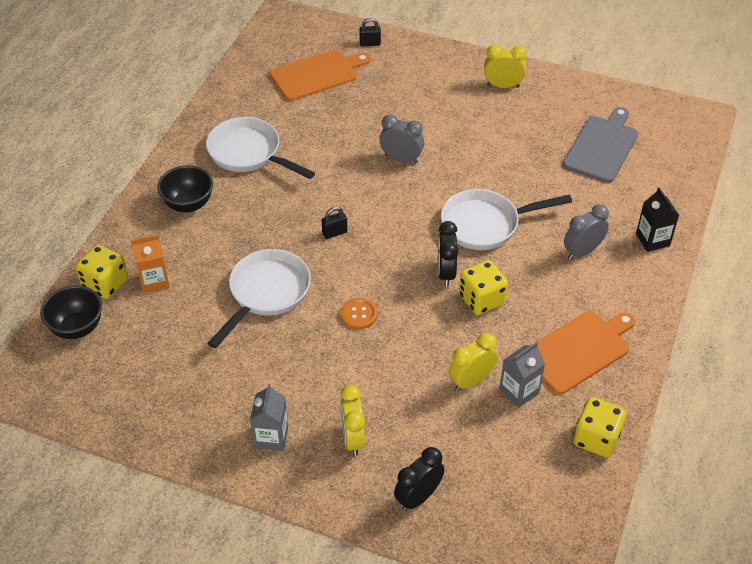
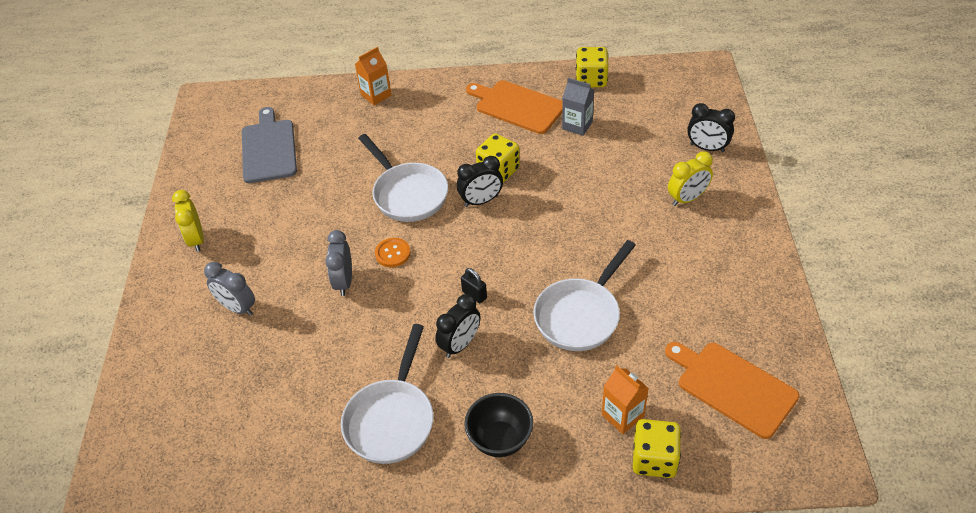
camera: 110 degrees left, 0 degrees up
black bowl [40,285,102,339] -> none
white pan [208,249,311,348] -> white pan turned 60 degrees counterclockwise [534,240,636,351]
grey carton [250,384,288,451] -> none
orange cutting board [269,50,371,101] -> orange cutting board moved to [665,342,799,439]
orange button [341,298,378,329] -> orange button moved to [375,238,411,267]
black padlock [359,18,381,46] -> none
yellow clock [449,333,498,391] -> none
grey cutting board [563,107,638,183] -> grey cutting board turned 75 degrees clockwise [242,107,297,183]
grey clock [564,204,609,260] -> grey clock moved to [204,262,255,316]
black carton [636,188,679,252] -> orange carton [355,47,391,105]
none -> black clock [435,294,481,358]

